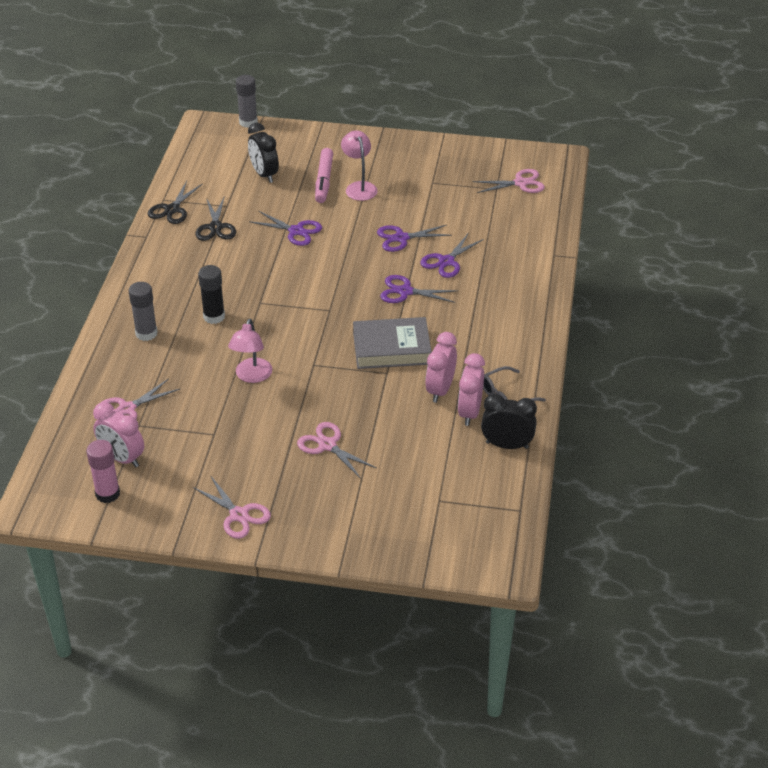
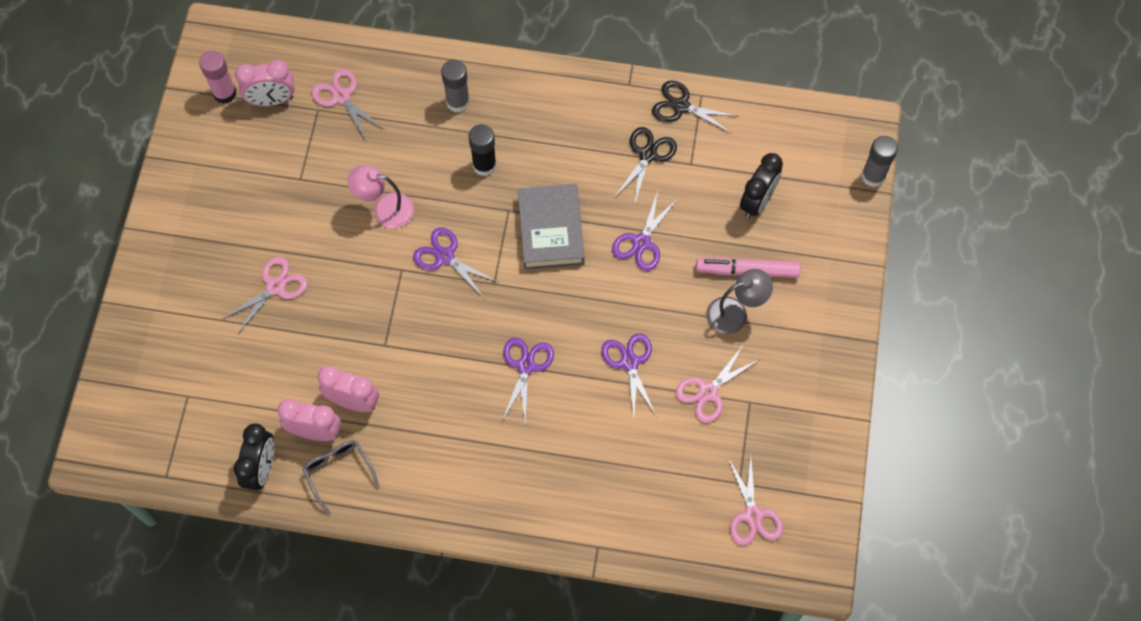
camera: 90 degrees right, 25 degrees up
pink clock [93,402,144,467] -> pink clock turned 135 degrees counterclockwise [235,60,295,106]
pink scissors [193,475,271,539] -> pink scissors moved to [675,344,761,423]
black scissors [195,196,236,241] -> black scissors turned 120 degrees clockwise [615,127,677,207]
black clock [248,123,279,183] -> black clock turned 150 degrees clockwise [740,153,783,218]
pink lamp [341,130,378,201] -> grey lamp [706,269,773,334]
grey book [353,317,432,369] -> grey book moved to [518,184,585,270]
purple scissors [420,234,484,278] -> purple scissors moved to [413,227,499,298]

